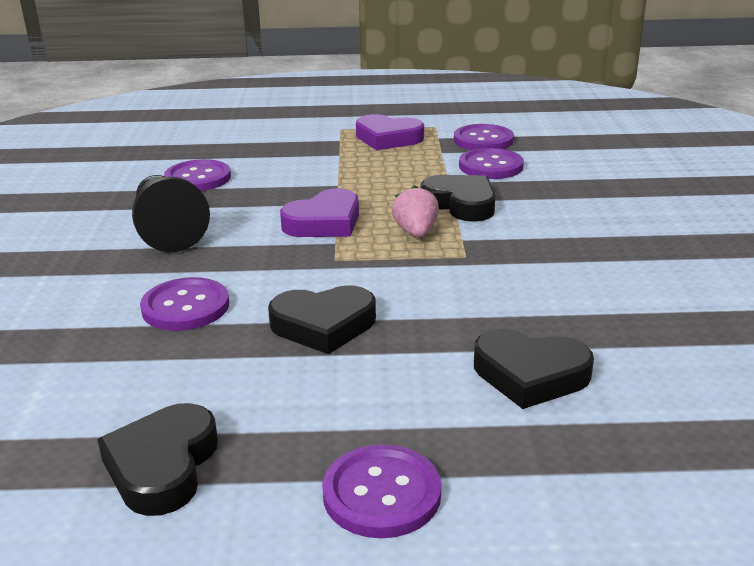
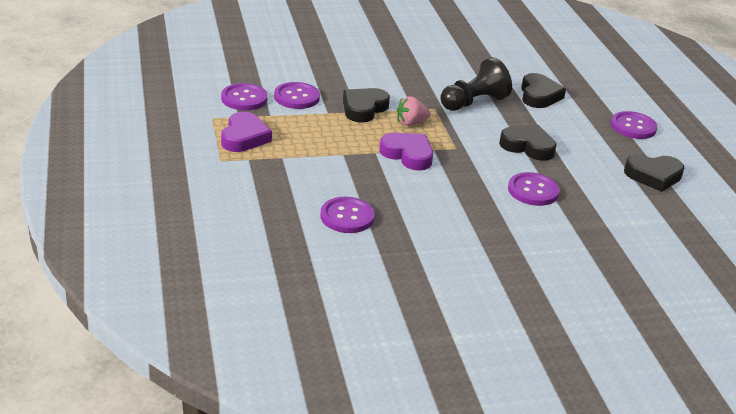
camera: 105 degrees left, 5 degrees up
black pawn [132,175,210,252] -> black pawn moved to [440,57,512,111]
black heart [268,285,376,354] -> black heart turned 45 degrees counterclockwise [499,125,557,161]

